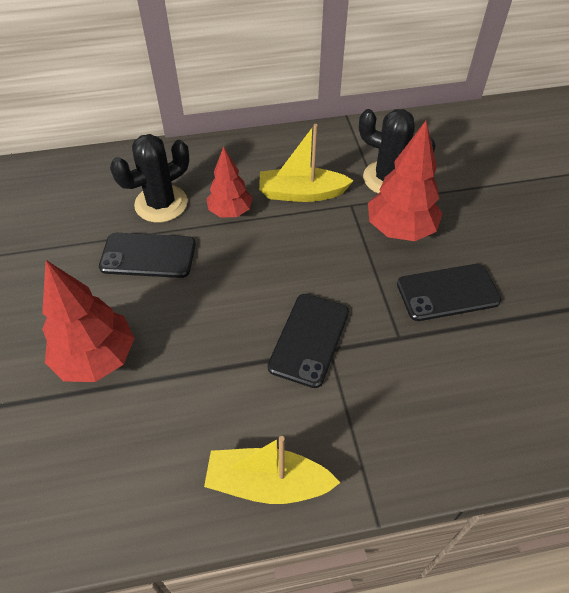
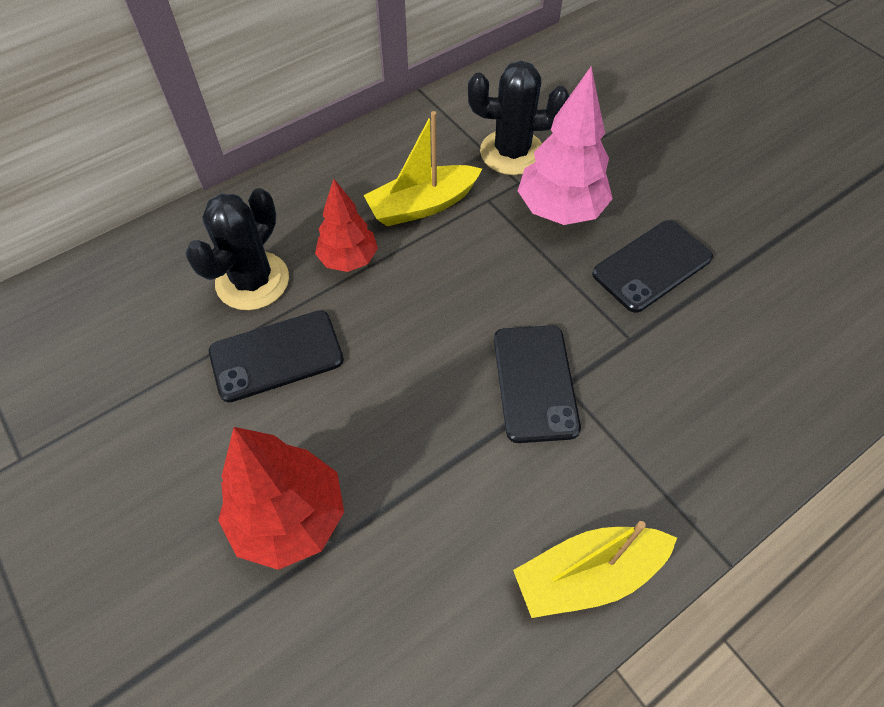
camera: 25 degrees left, 5 degrees up
red tree [368,121,443,241] -> pink tree [518,66,613,225]

